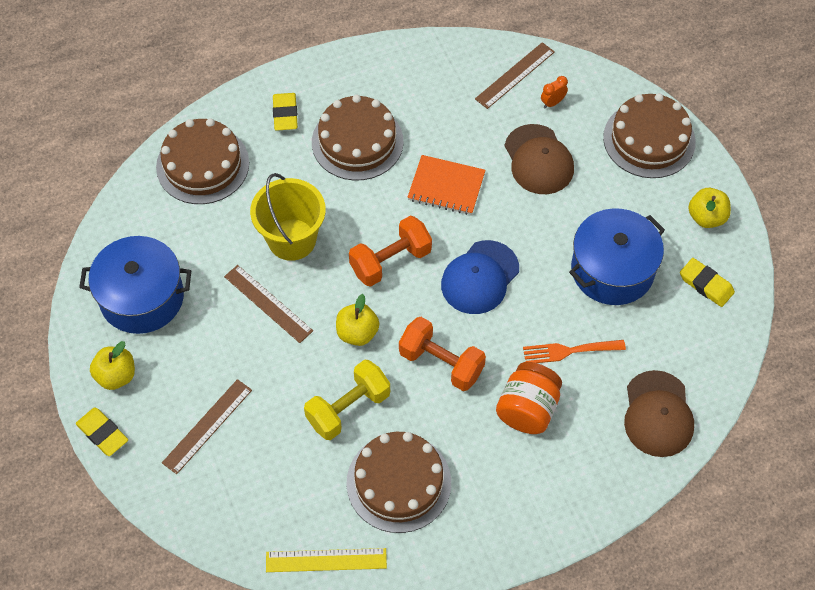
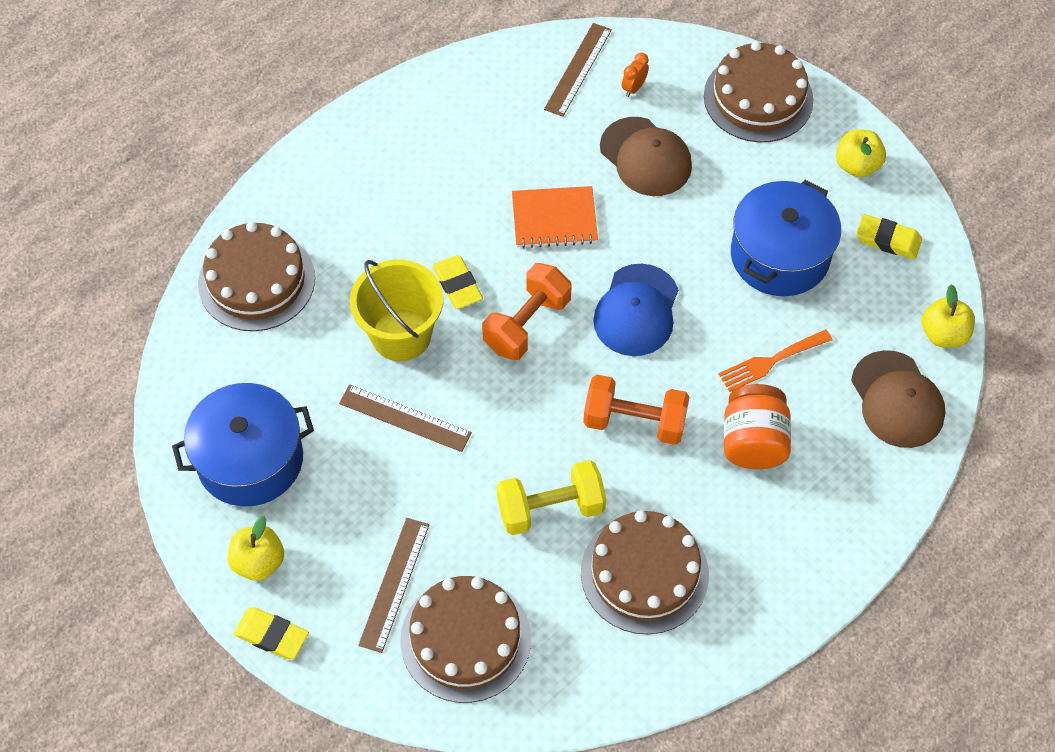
camera: 20 degrees left, 0 degrees up
yellow ruler [266,548,387,572] -> none
yellow eraser [273,93,298,131] -> yellow eraser moved to [433,255,483,309]
yellow dumbbell [304,359,390,440] -> yellow dumbbell turned 45 degrees clockwise [497,460,606,535]
brown cake [312,95,404,181] -> brown cake moved to [400,576,531,703]
yellow apple [336,294,379,346] -> yellow apple moved to [922,284,975,348]

